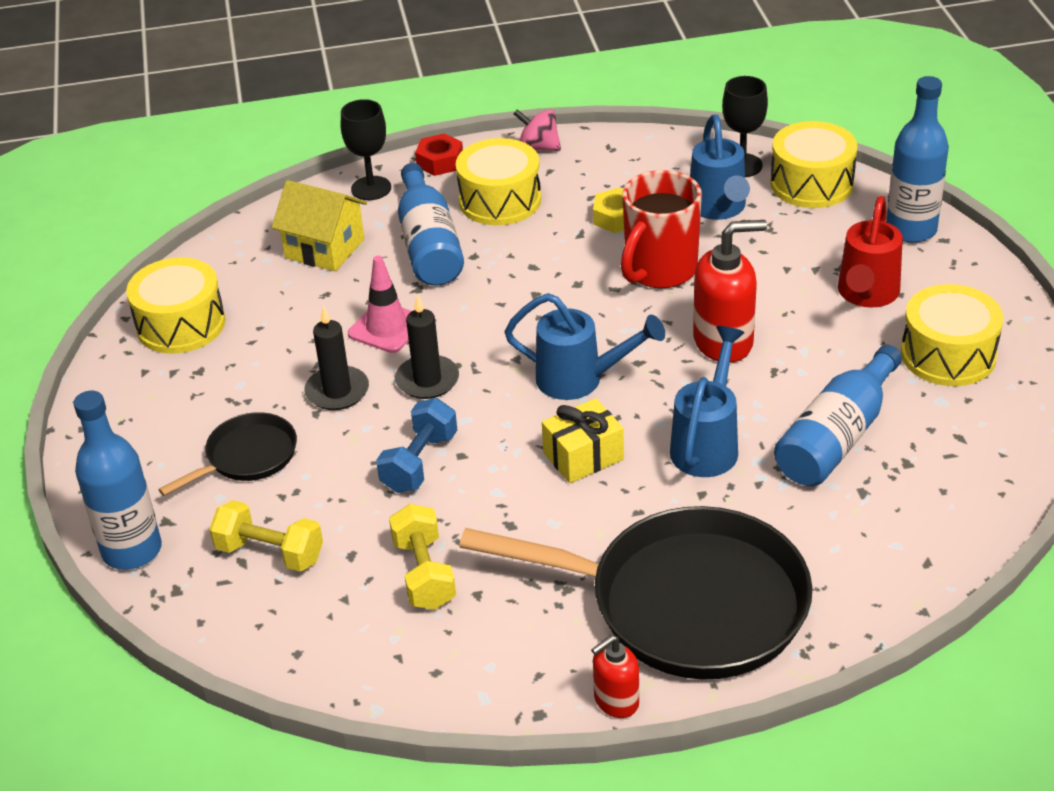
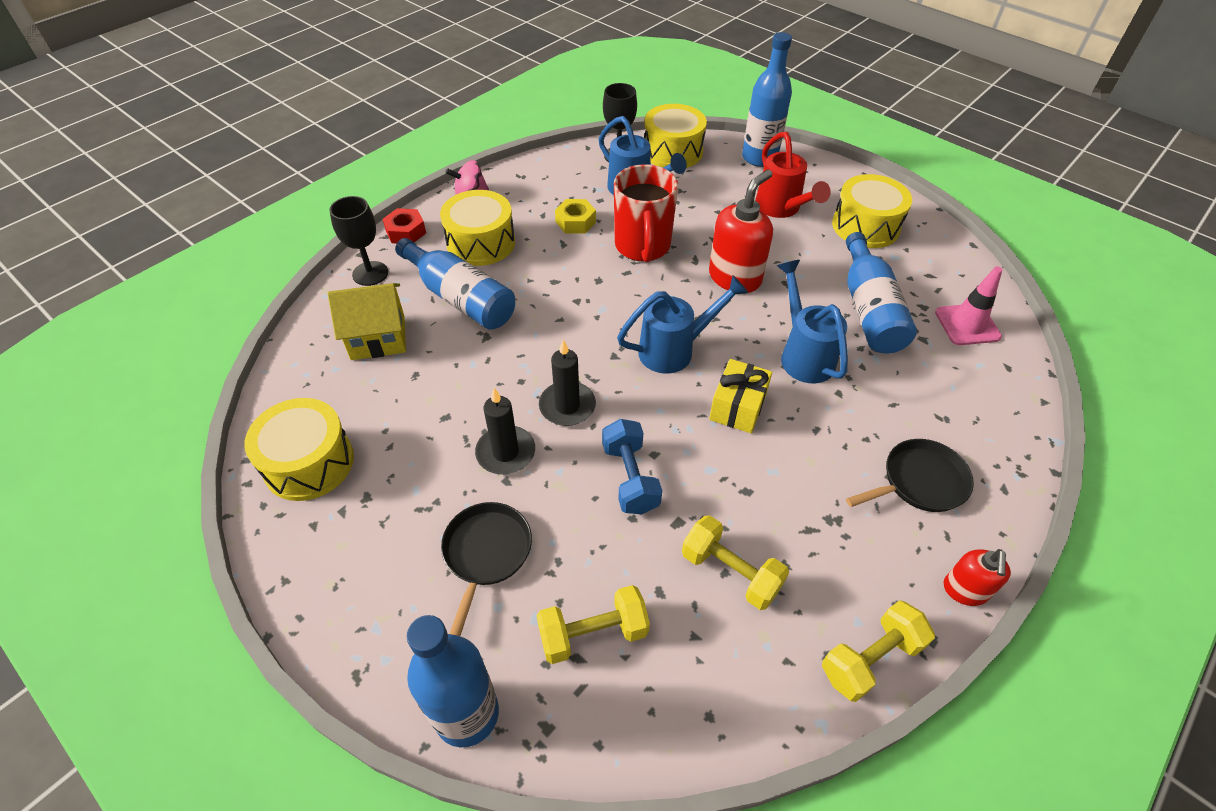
camera: 40 degrees left, 10 degrees up
pink traffic cone [348,256,412,353] -> pink traffic cone moved to [935,267,1002,345]
black pan [459,506,812,680] -> black pan [846,439,974,512], size x0.47
none -> yellow dumbbell [822,600,935,702]

